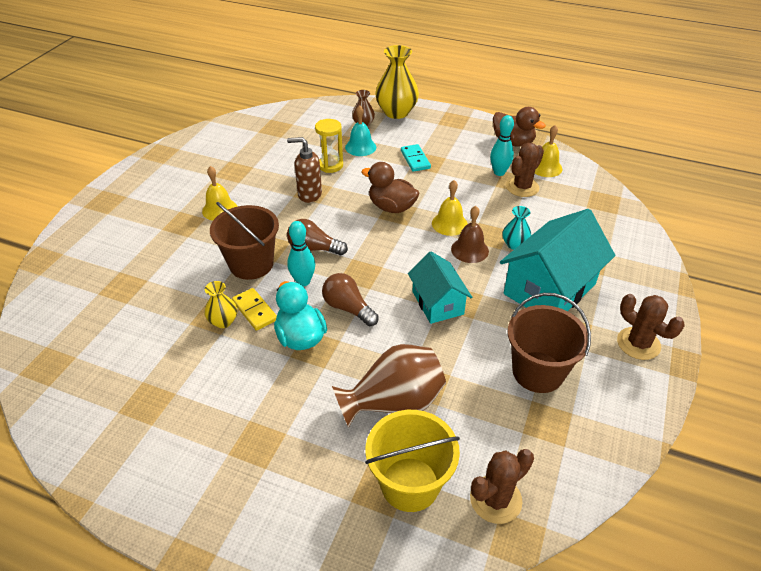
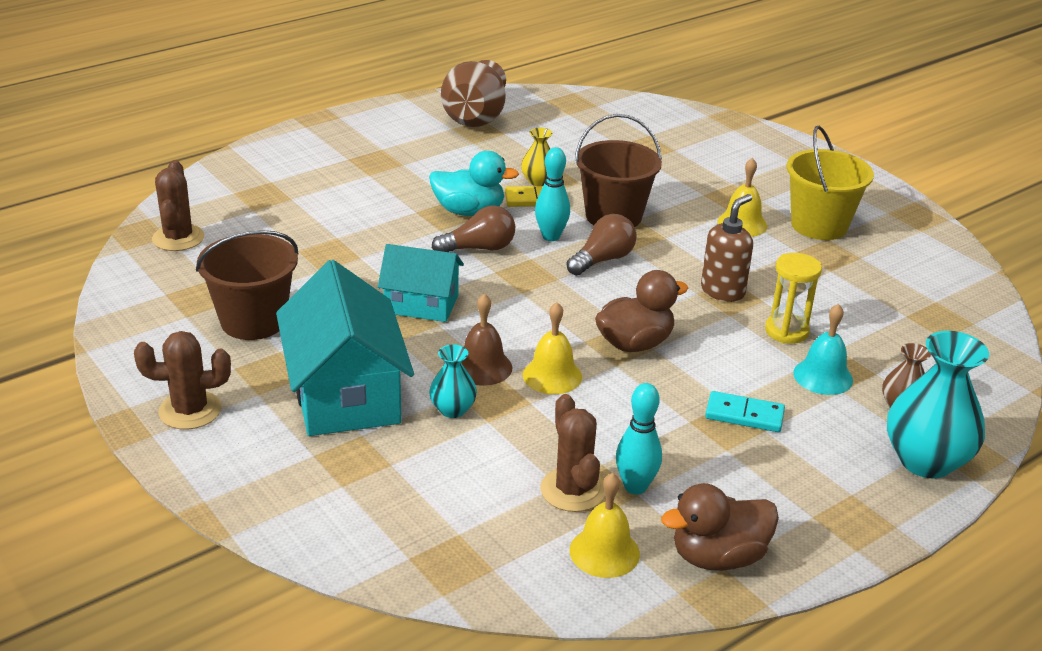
camera: 120 degrees right, 10 degrees down
brown vase [332,344,446,428] -> brown vase moved to [441,60,506,127]
yellow bucket [365,410,460,512] -> yellow bucket moved to [787,126,874,240]
yellow vase [375,45,419,119] -> turquoise vase [887,331,989,479]

